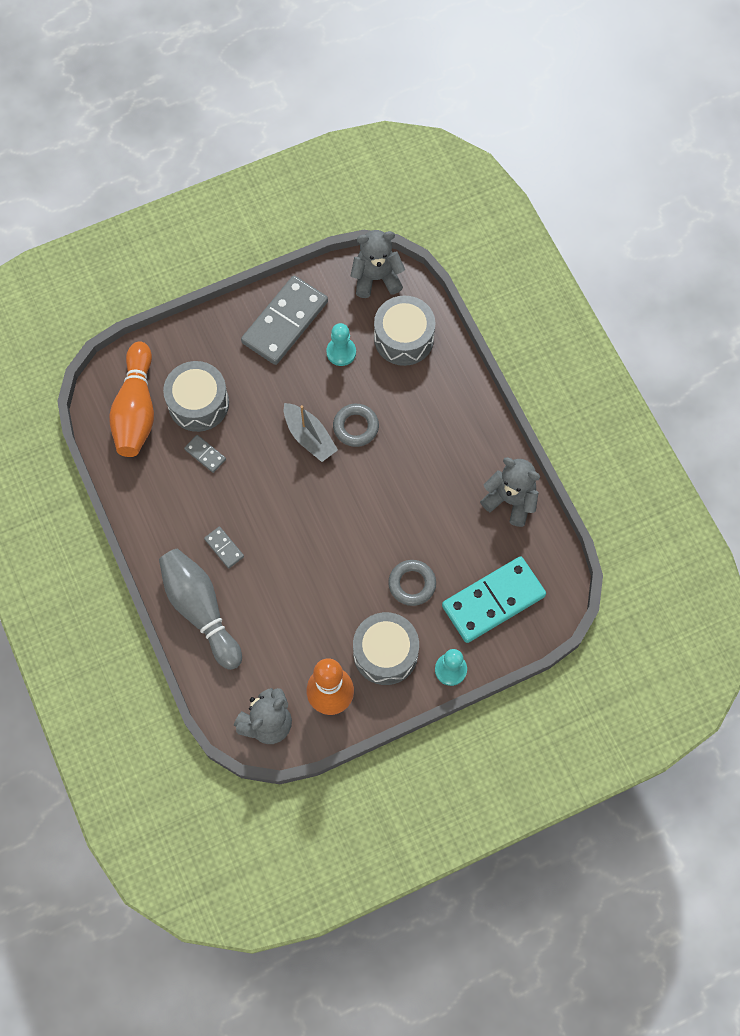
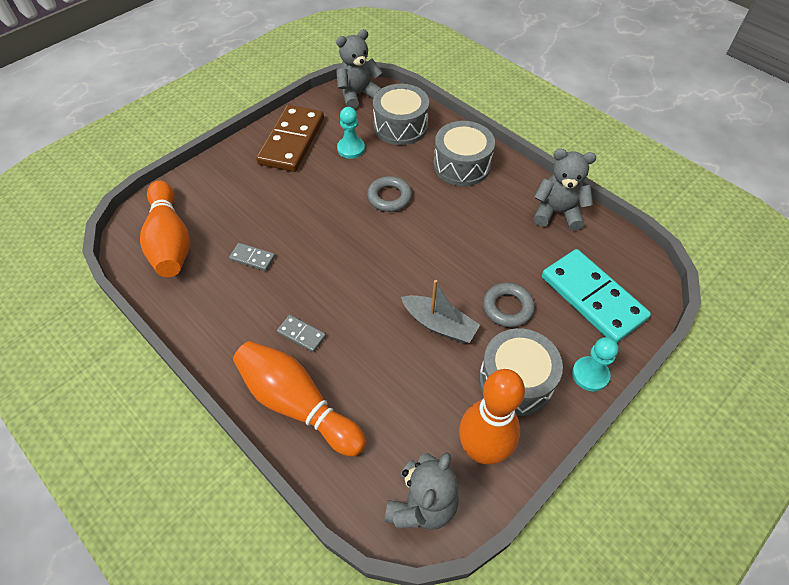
camera: 20 degrees left, 15 degrees down
grey bowling pin [159,549,242,670] -> orange bowling pin [233,341,366,457]
grey drum [163,361,229,432] -> grey drum moved to [433,121,495,186]
grey domino [241,276,328,365] -> brown domino [256,105,324,172]
grey boat [284,403,338,462] -> grey boat moved to [401,280,480,343]
turquoise domino [442,556,546,643] -> turquoise domino turned 75 degrees counterclockwise [542,249,651,343]

